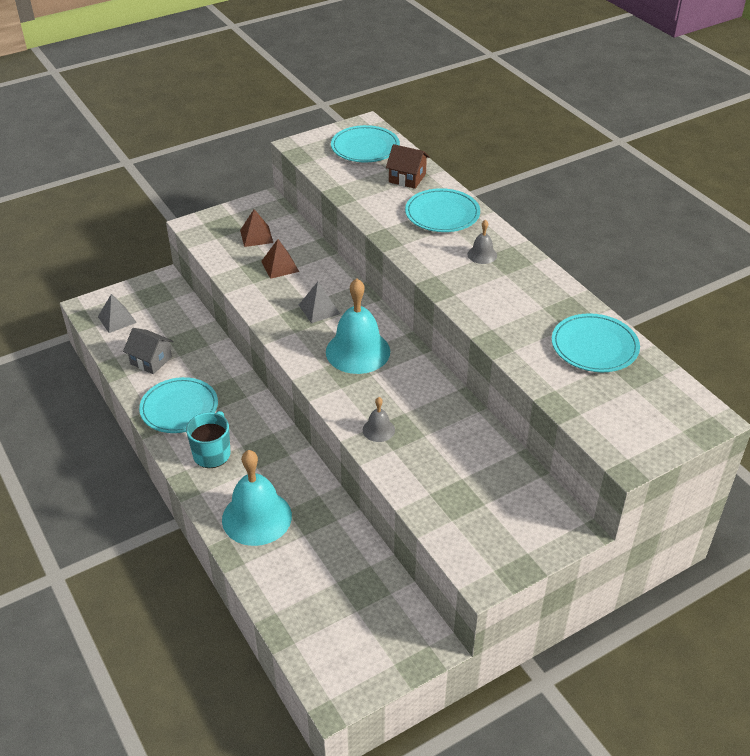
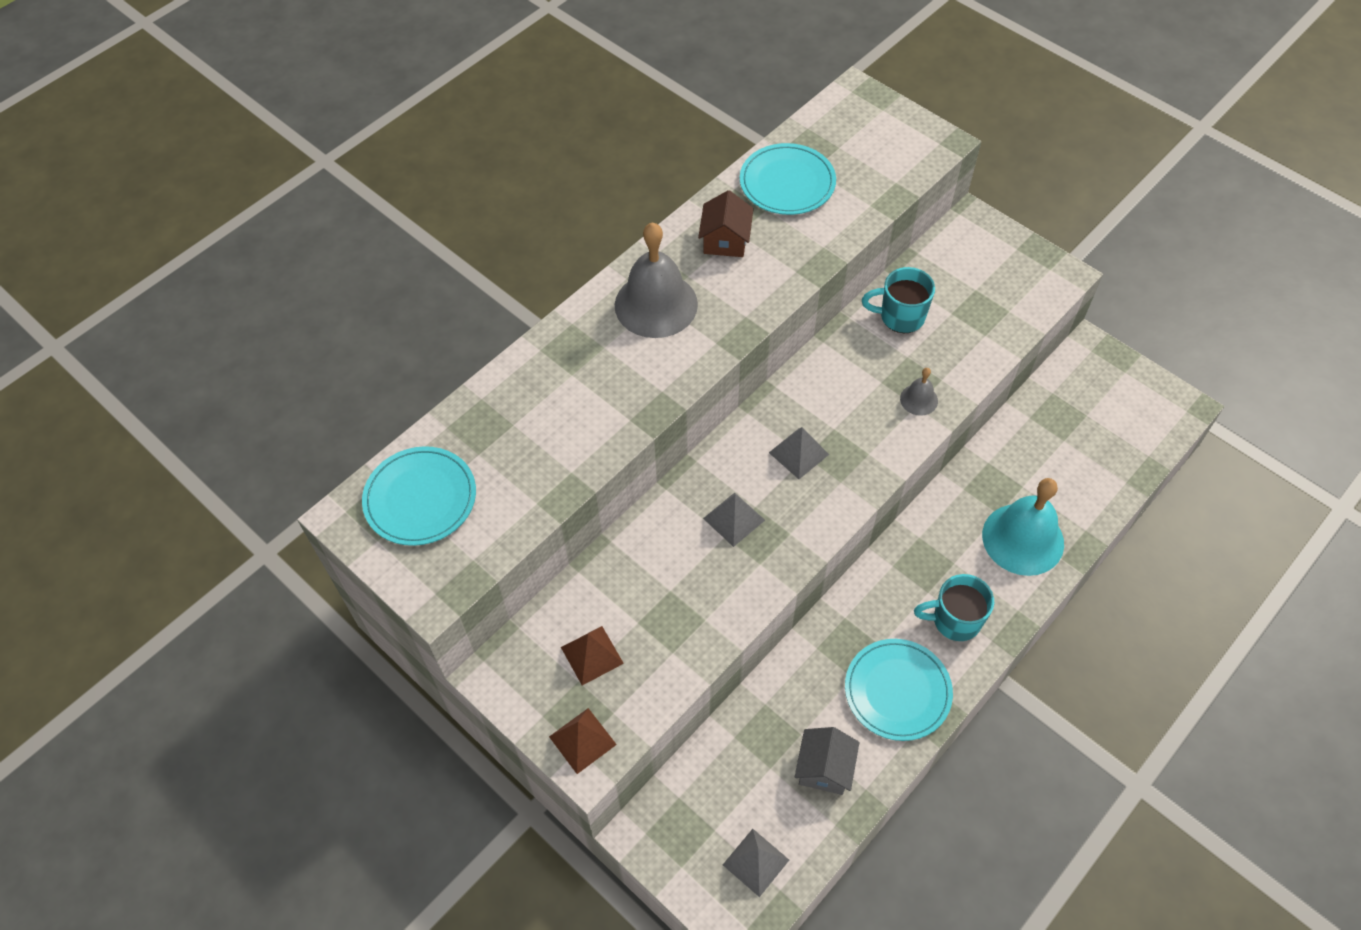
camera: 105 degrees left, 15 degrees up
brown pyramid [261,239,299,279] -> brown pyramid moved to [549,708,617,774]
turquoise bell [326,278,390,374] -> grey pyramid [769,427,829,479]
brown house [386,144,430,189] -> brown house moved to [698,190,754,257]
turquoise plate [405,188,480,232] -> none
grey bell [467,220,497,264] -> grey bell [615,222,698,338], size x2.15
none -> turquoise mug [862,267,935,333]

